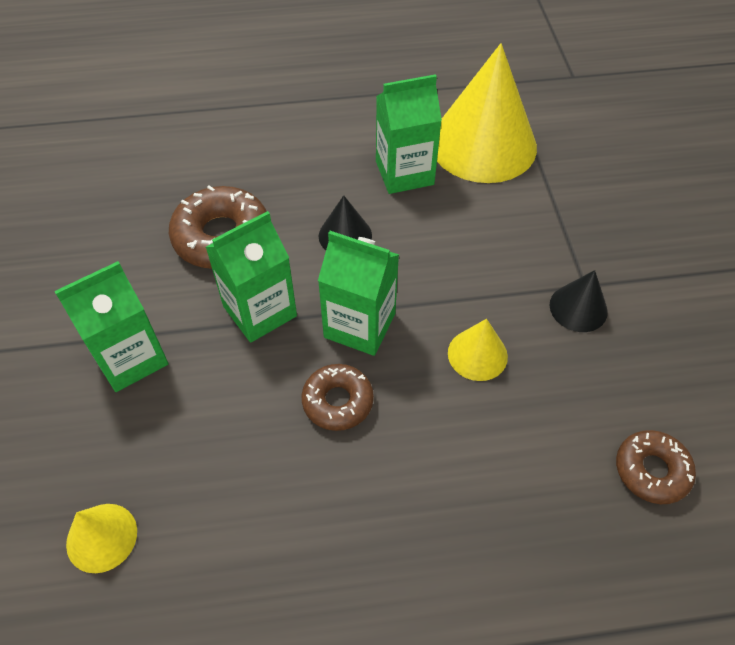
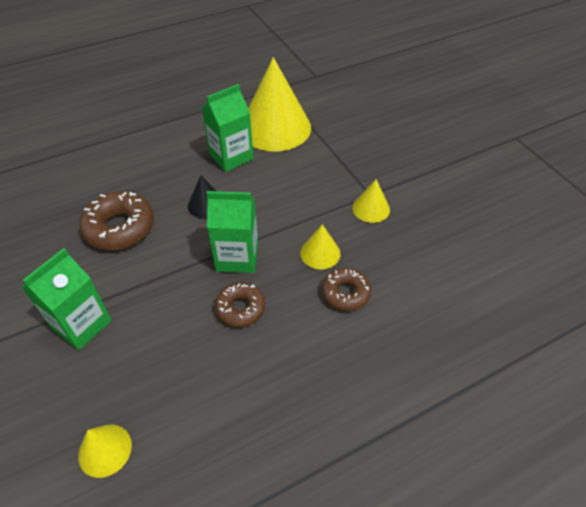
camera: 20 degrees left, 5 degrees down
green carton [206,211,297,343] -> none
black cone [549,270,608,332] -> yellow cone [352,179,390,223]
brown donut [616,430,696,504] -> brown donut moved to [322,268,371,311]

